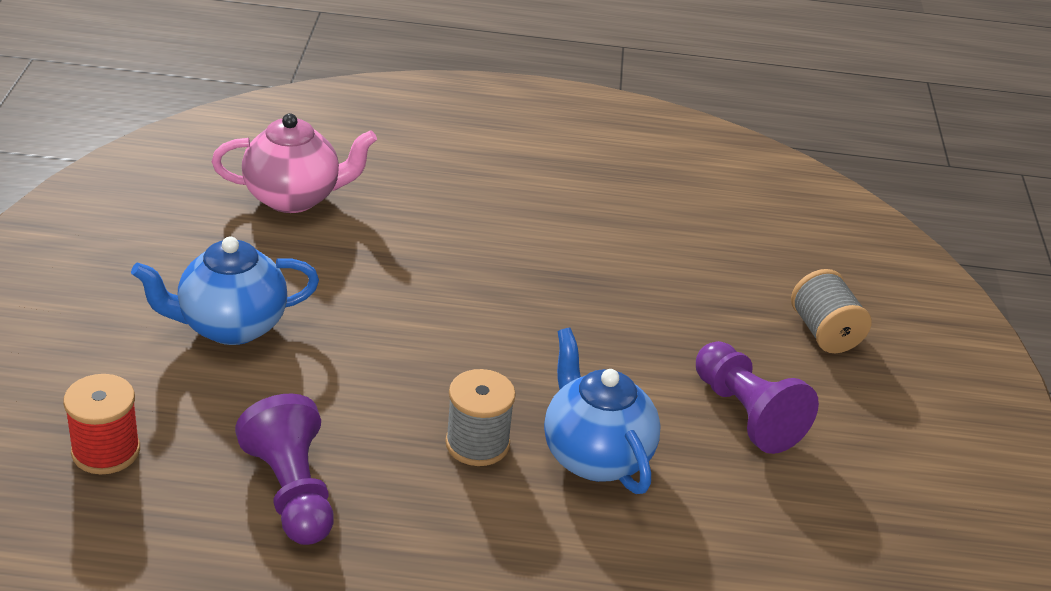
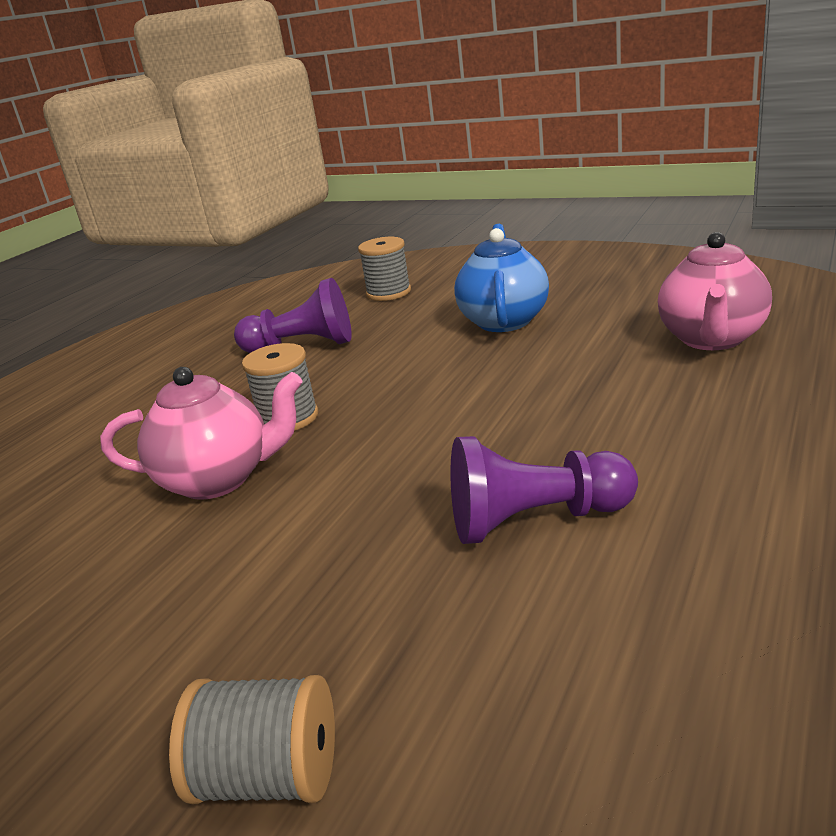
camera: 120 degrees right, 10 degrees down
red spool [63,374,140,474] -> grey spool [358,237,411,301]
blue teapot [544,328,661,494] -> pink teapot [100,367,302,500]
purple pawn [696,341,819,454] -> purple pawn moved to [450,436,638,544]

